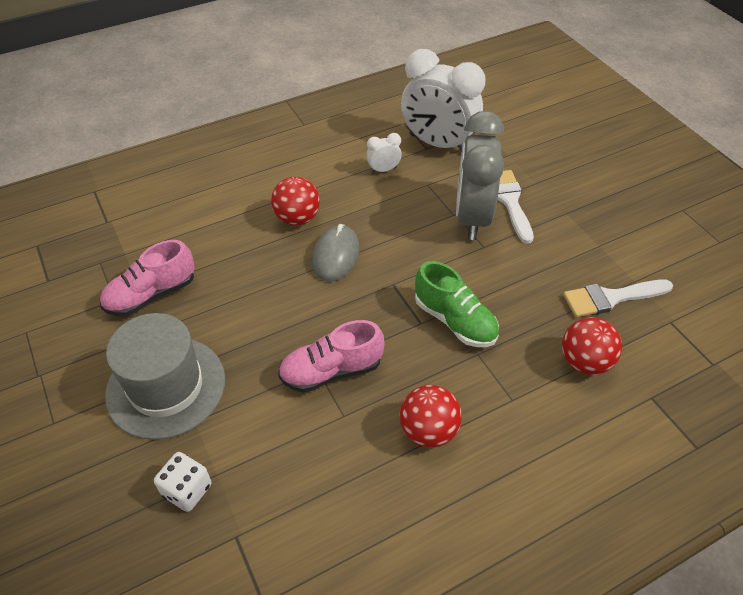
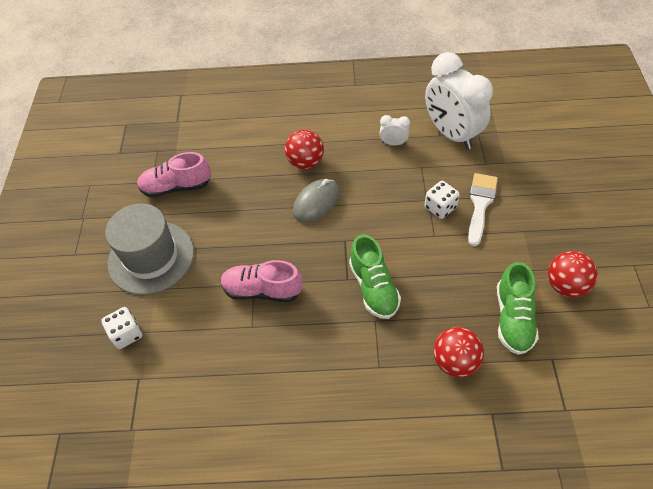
camera: 30 degrees right, 5 degrees up
red ball [400,385,462,448] -> red ball moved to [548,251,598,297]
grey clock [456,111,504,240] -> white dice [425,181,460,219]
white brush [563,279,673,317] -> green shoe [497,262,539,355]

